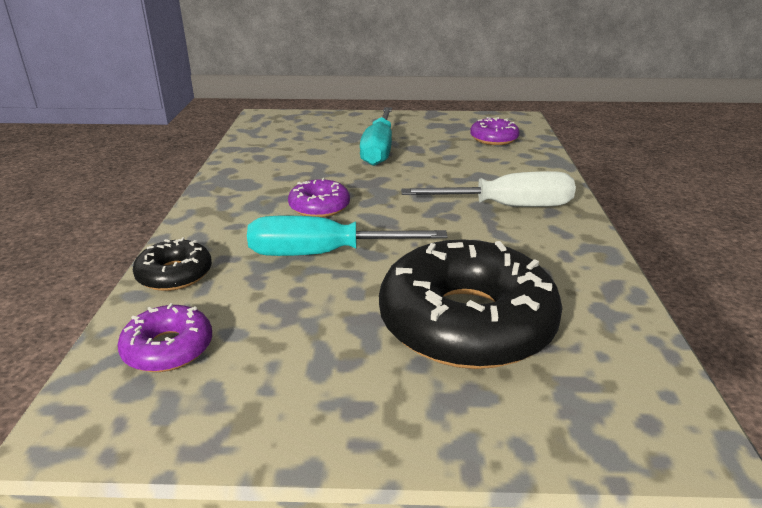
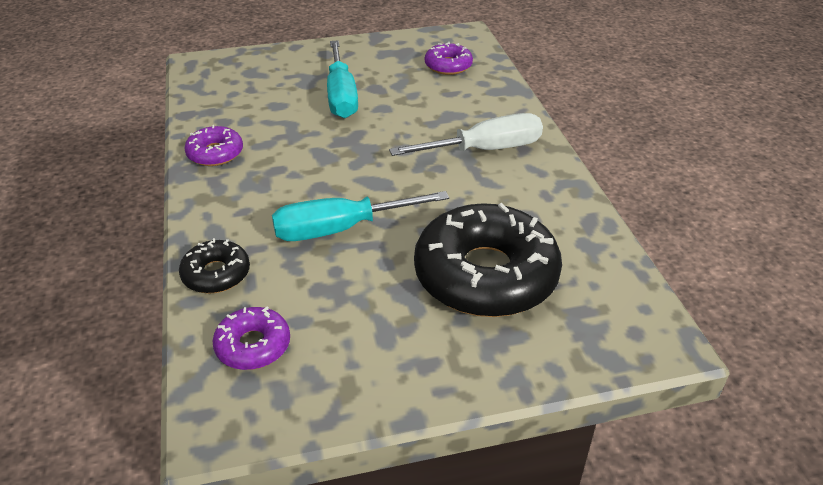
camera: 15 degrees left, 10 degrees up
purple donut [288,178,350,217] -> purple donut moved to [184,125,243,166]

